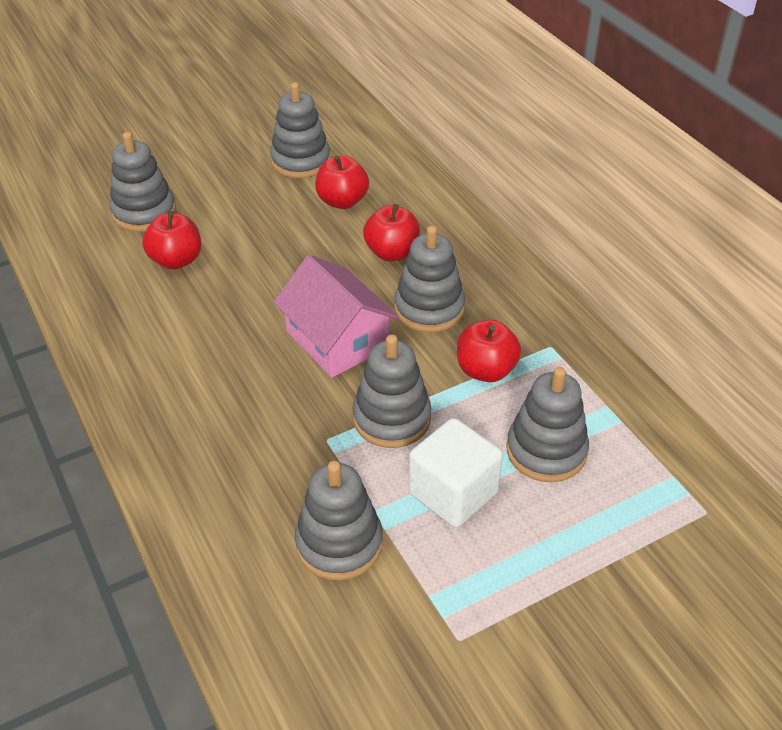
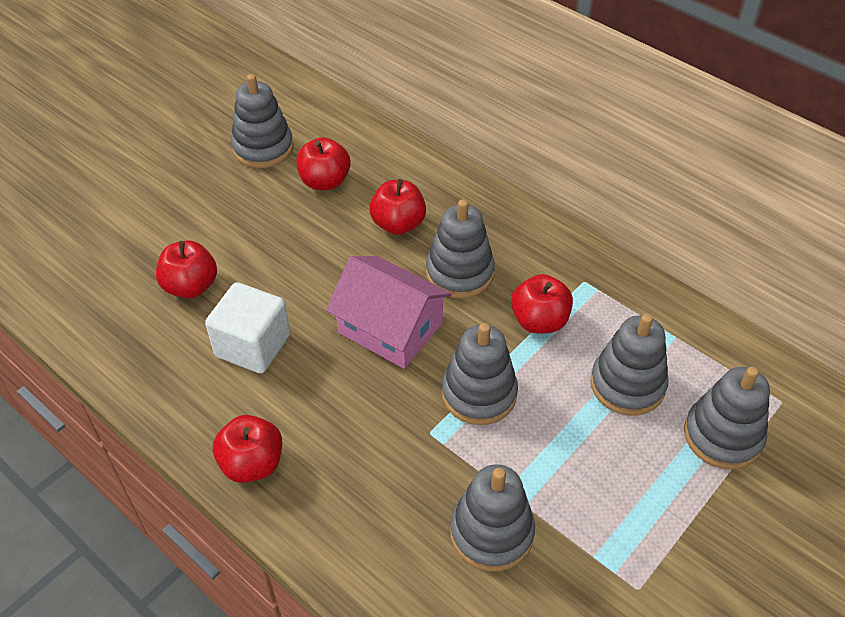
camera: 20 degrees left, 5 degrees up
grey stacking toy [110,132,176,232] -> grey stacking toy moved to [684,367,770,469]
white cube [409,418,503,527] -> white cube moved to [205,282,290,373]
none -> red apple [213,415,282,483]

